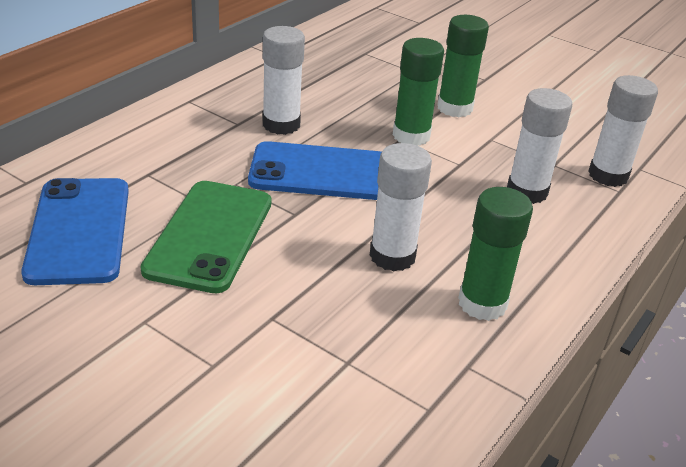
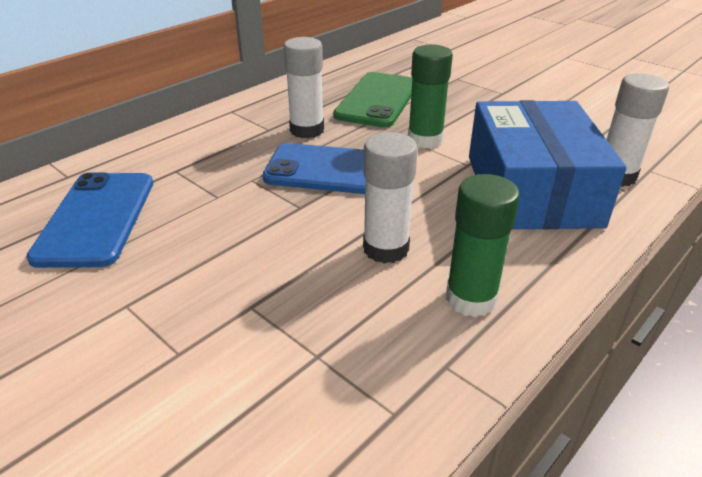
camera: 10 degrees right, 0 degrees up
green phone [140,181,272,293] -> green phone moved to [333,72,412,127]
green glue stick [437,15,489,117] -> none
white glue stick [507,88,572,204] -> blue box [469,100,627,229]

